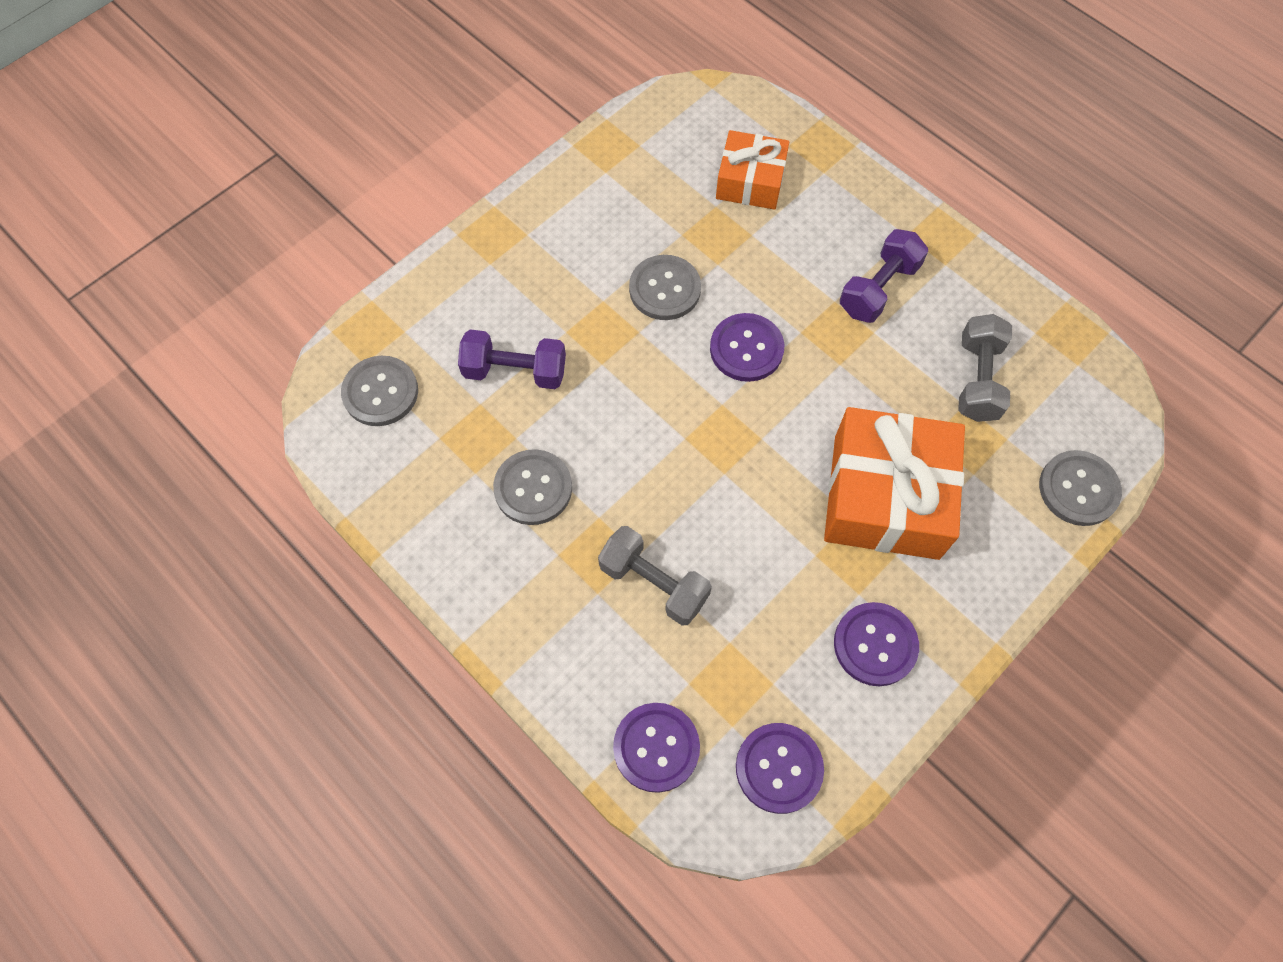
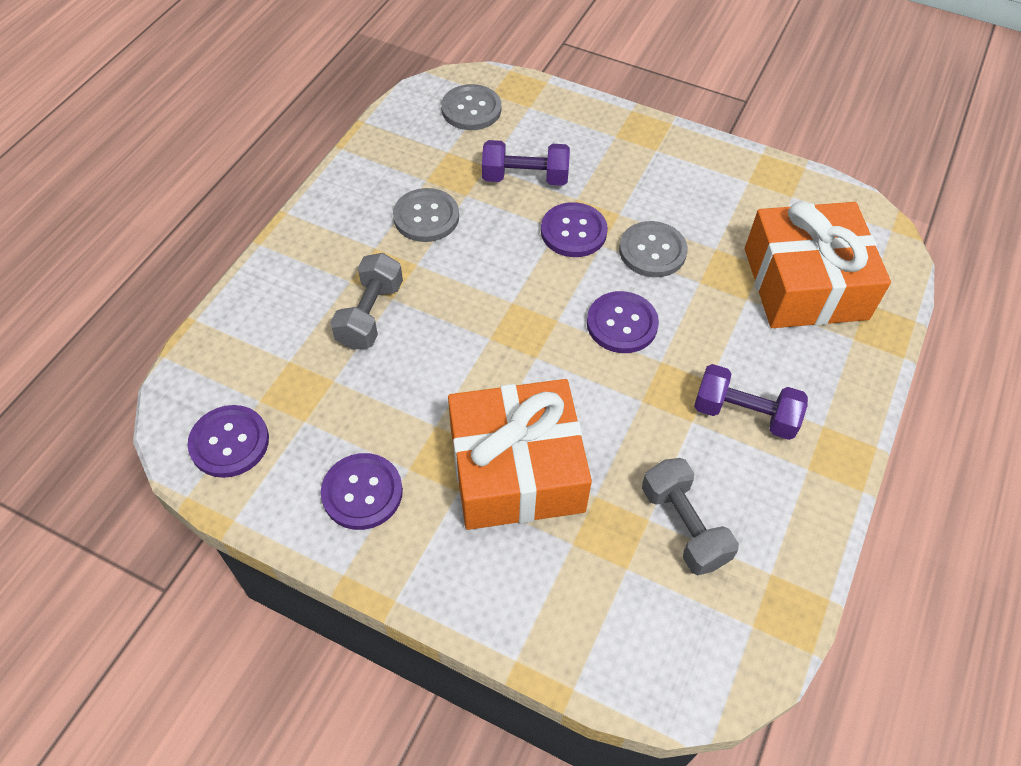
camera: 70 degrees right, 10 degrees down
purple dumbbell [458,329,566,389] -> purple dumbbell turned 75 degrees counterclockwise [482,140,570,186]
purple button [613,703,700,793] -> purple button moved to [541,202,608,257]
orange gift [716,130,789,210] -> orange gift [745,201,891,328], size x1.70
grey dumbbell [958,314,1012,422] -> grey dumbbell turned 75 degrees clockwise [642,458,739,575]
grey button [1039,450,1122,526] -> none

